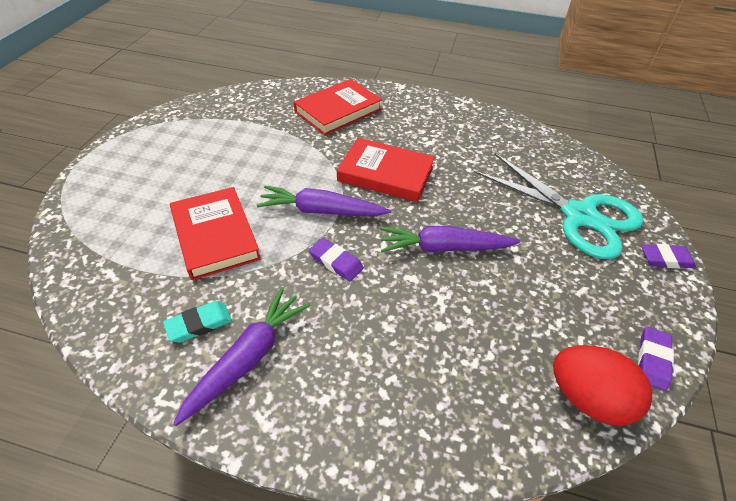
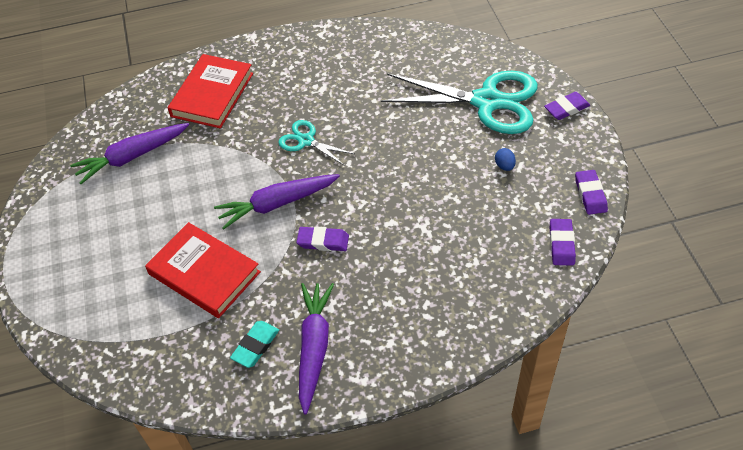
camera: 25 degrees left, 5 degrees up
red book [337,138,435,202] -> turquoise scissors [278,120,355,166]
purple carrot [380,226,521,252] -> purple carrot moved to [70,123,189,184]
red egg [553,345,653,426] -> purple eraser [550,219,576,265]
none -> blue egg [495,148,516,171]

